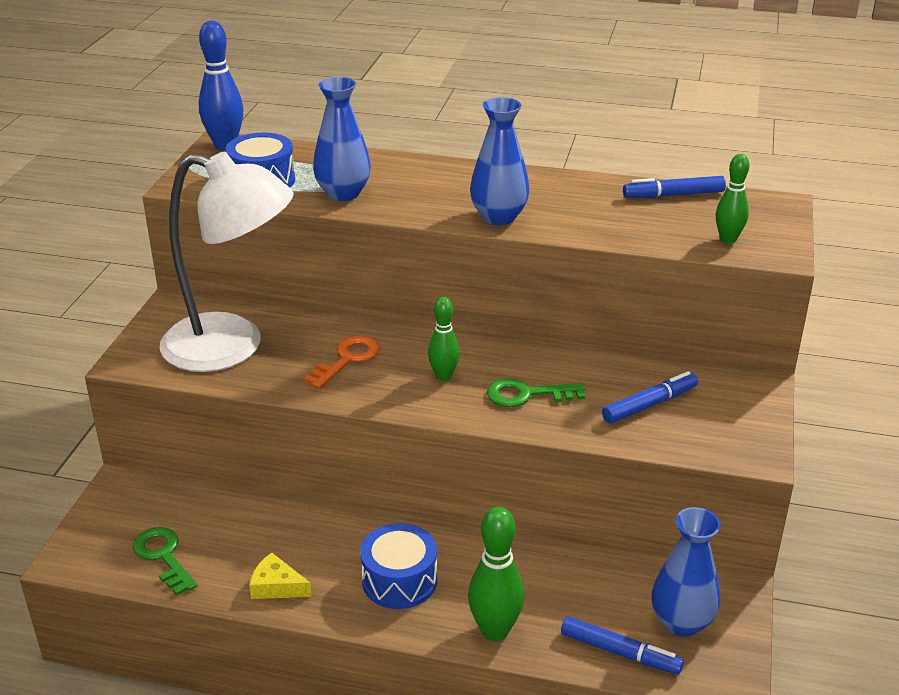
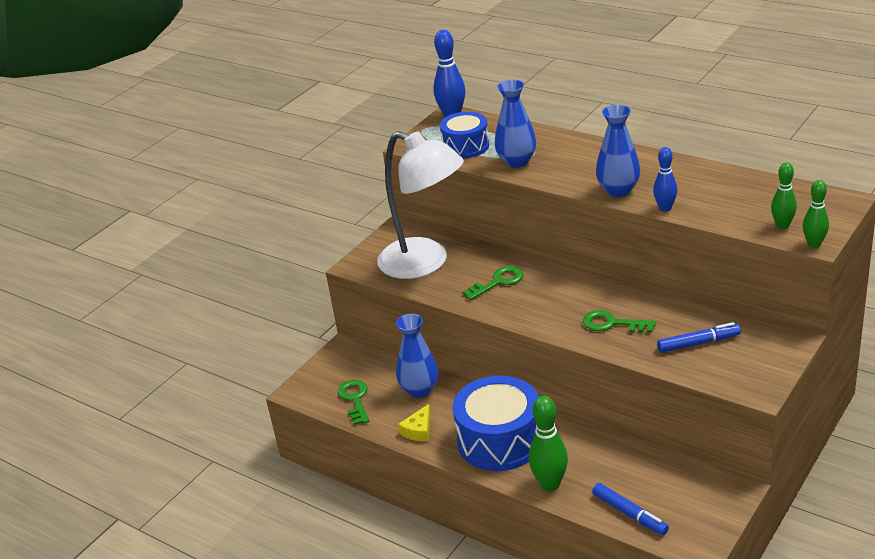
camera: 25 degrees right, 0 degrees up
yellow cheese [249,552,312,599] -> yellow cheese turned 105 degrees counterclockwise [398,404,431,442]
orange key [304,336,379,389] -> green key [462,266,523,300]
blue drum [360,523,437,609] -> blue drum [453,376,539,471], size x1.63
green bowling pin [428,297,460,381] -> green bowling pin moved to [803,180,829,248]
blue marker [623,176,726,198] -> none
blue vase [652,507,720,637] -> blue vase moved to [396,314,439,398]
none -> blue bowling pin [653,147,677,212]

